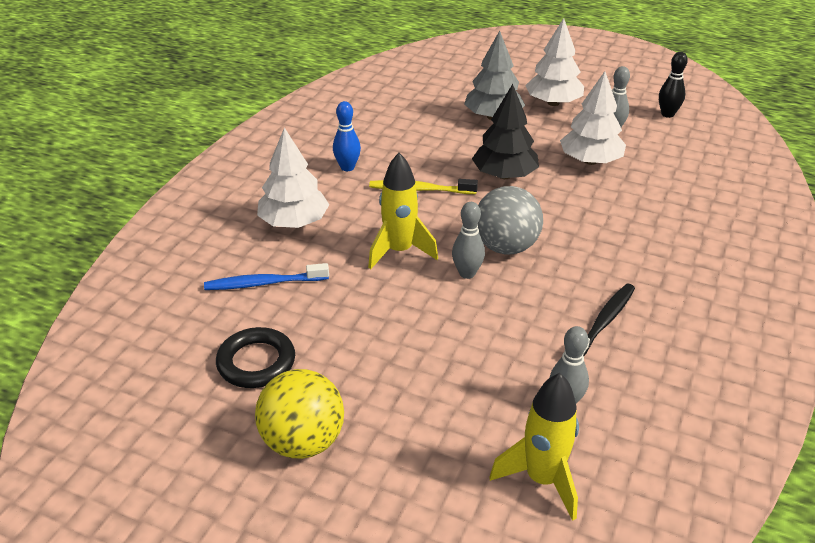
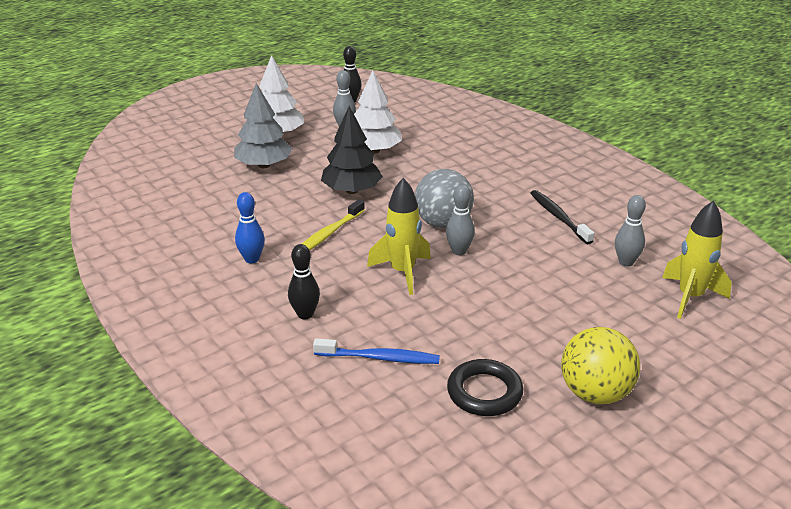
camera: 60 degrees left, 5 degrees down
blue toothbrush [204,263,329,290] -> blue toothbrush turned 105 degrees counterclockwise [313,338,440,364]
white tree [257,127,329,228] -> black bowling pin [288,244,320,319]

